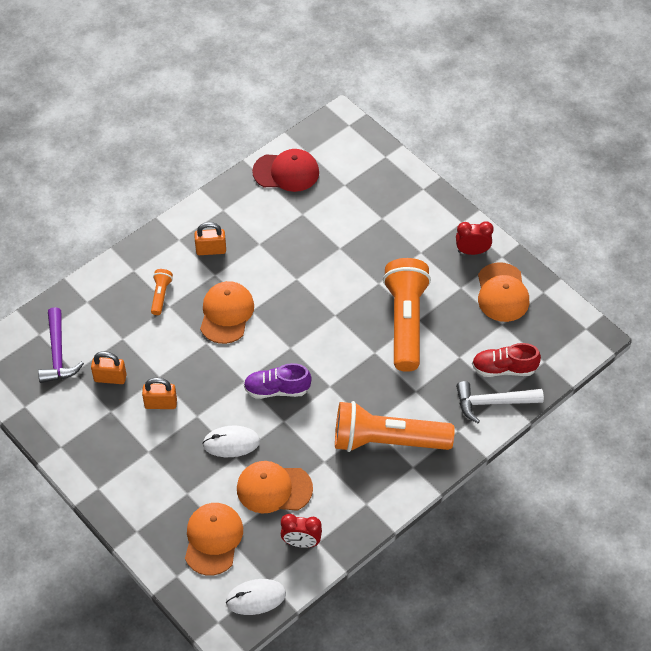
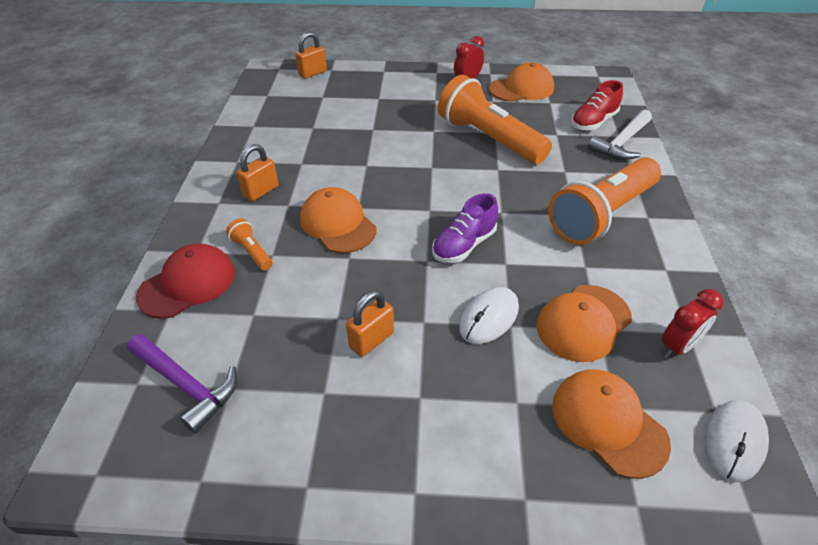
camera: 45 degrees left, 10 degrees down
orange padlock [91,352,127,384] -> orange padlock moved to [295,32,327,79]
red cap [252,149,319,192] -> red cap moved to [136,243,235,319]
orange cap [478,262,529,322] -> orange cap turned 60 degrees counterclockwise [489,62,554,102]

